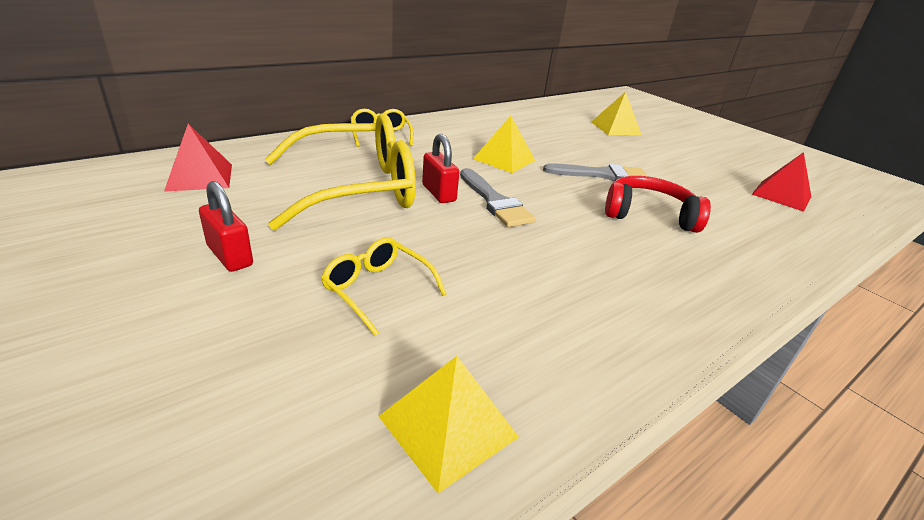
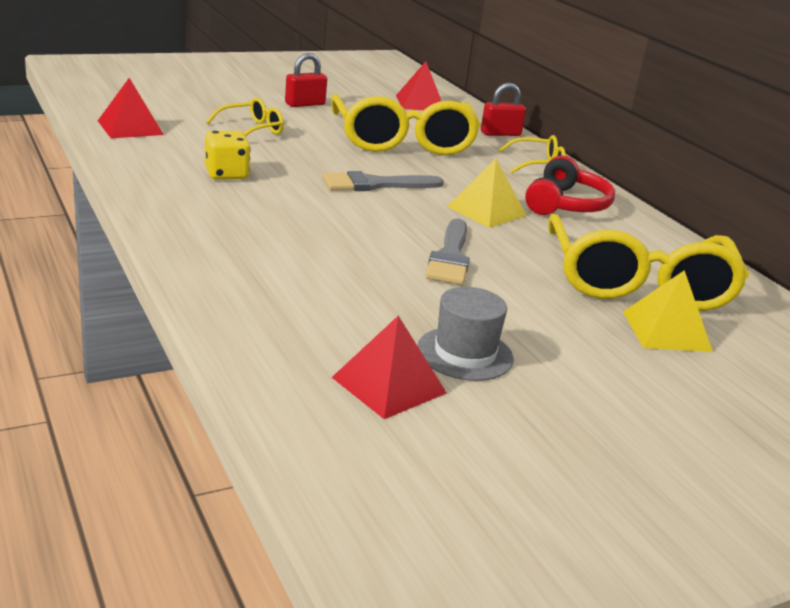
camera: 100 degrees right, 5 degrees down
yellow pyramid [378,356,519,494] -> red pyramid [98,78,164,138]
red padlock [422,134,459,203] -> red padlock moved to [481,83,526,136]
red headphones [605,176,711,233] -> red headphones moved to [525,155,615,215]
none -> yellow dice [205,131,251,180]
none -> grey hat [417,287,514,381]
none -> yellow glasses [548,214,749,311]

